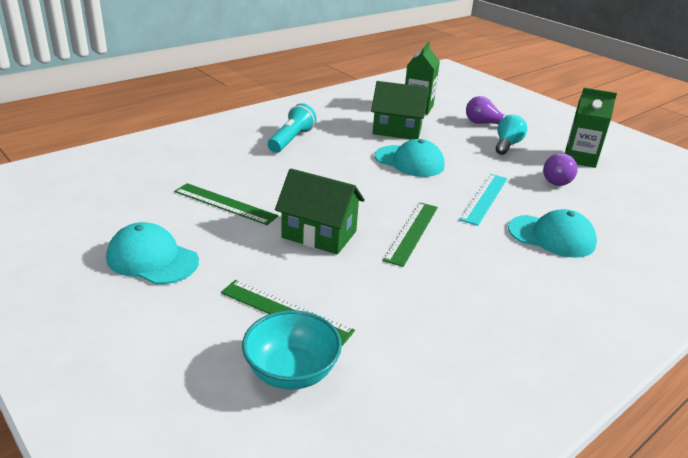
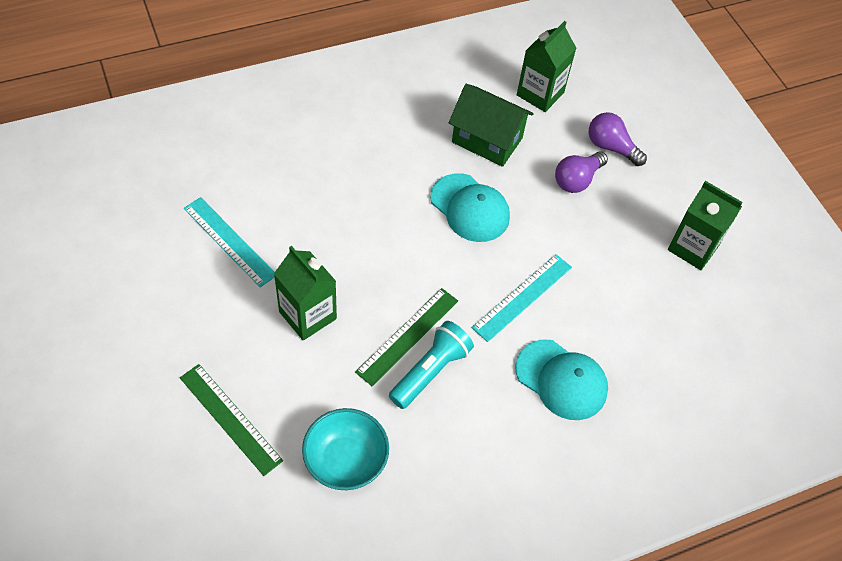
camera: 15 degrees right, 25 degrees up
turquoise cap [106,222,199,285] -> none
green ruler [174,183,278,225] -> turquoise ruler [184,197,275,287]
turquoise bowl [242,310,342,390] -> turquoise bowl moved to [302,408,389,490]
turquoise flashlight [268,103,317,153] -> turquoise flashlight moved to [389,321,474,409]
green house [275,168,365,254] -> green carton [274,246,337,340]
turquoise light bulb [496,115,527,155] -> none
purple light bulb [543,153,578,186] -> purple light bulb moved to [555,151,608,193]

